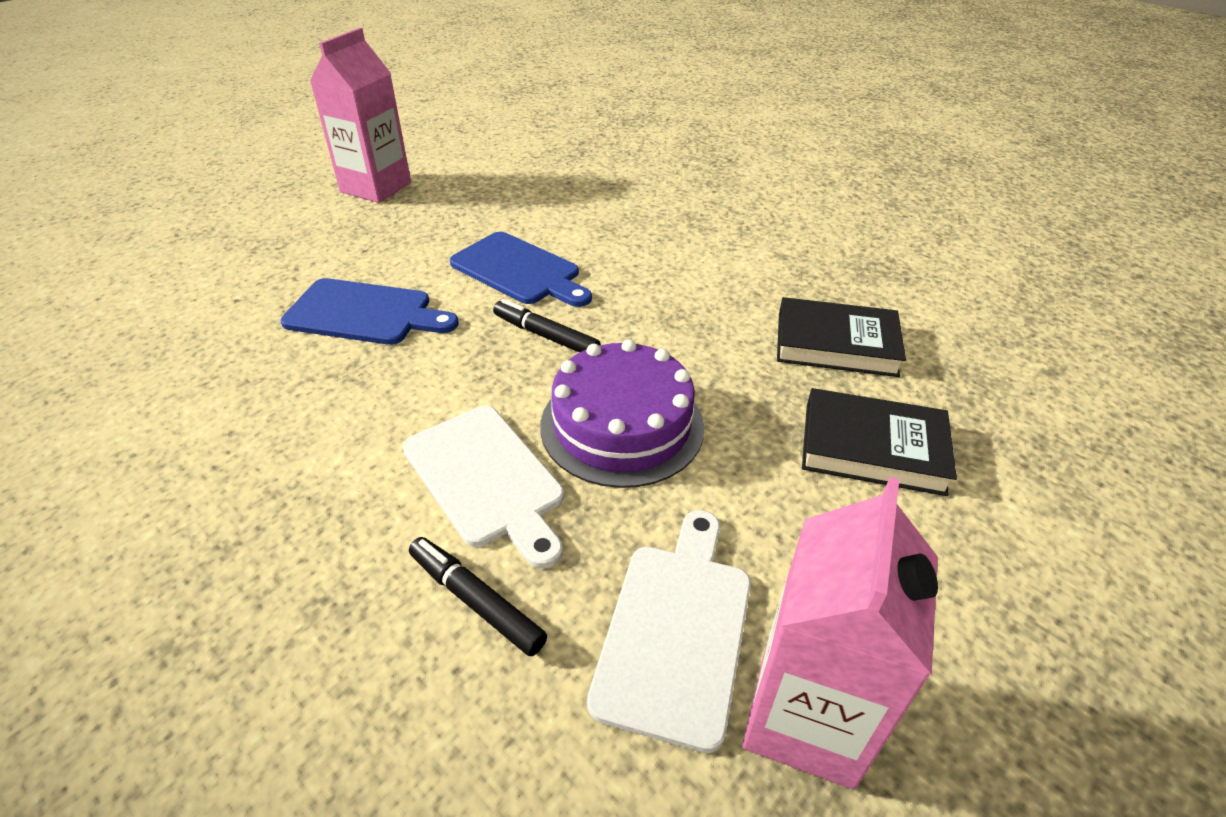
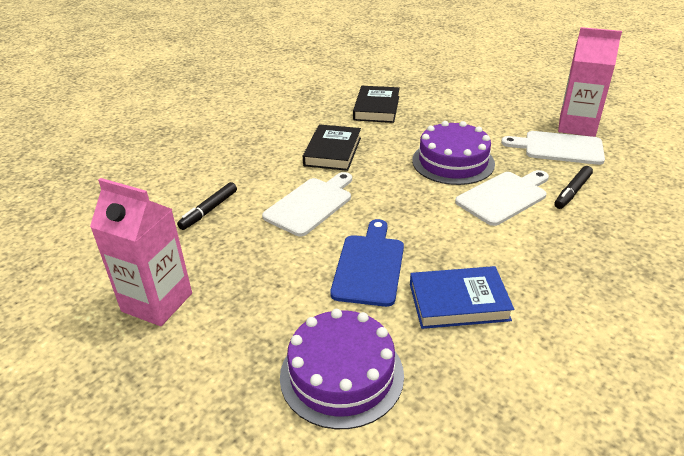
camera: 90 degrees left, 5 degrees down
blue cutting board [449,232,592,307] -> white cutting board [262,172,352,236]
black marker [493,299,601,353] -> black marker moved to [177,182,237,230]
black book [802,388,957,496] -> black book moved to [303,124,361,171]
none -> purple cake [280,309,404,429]
none -> blue book [410,266,514,329]

